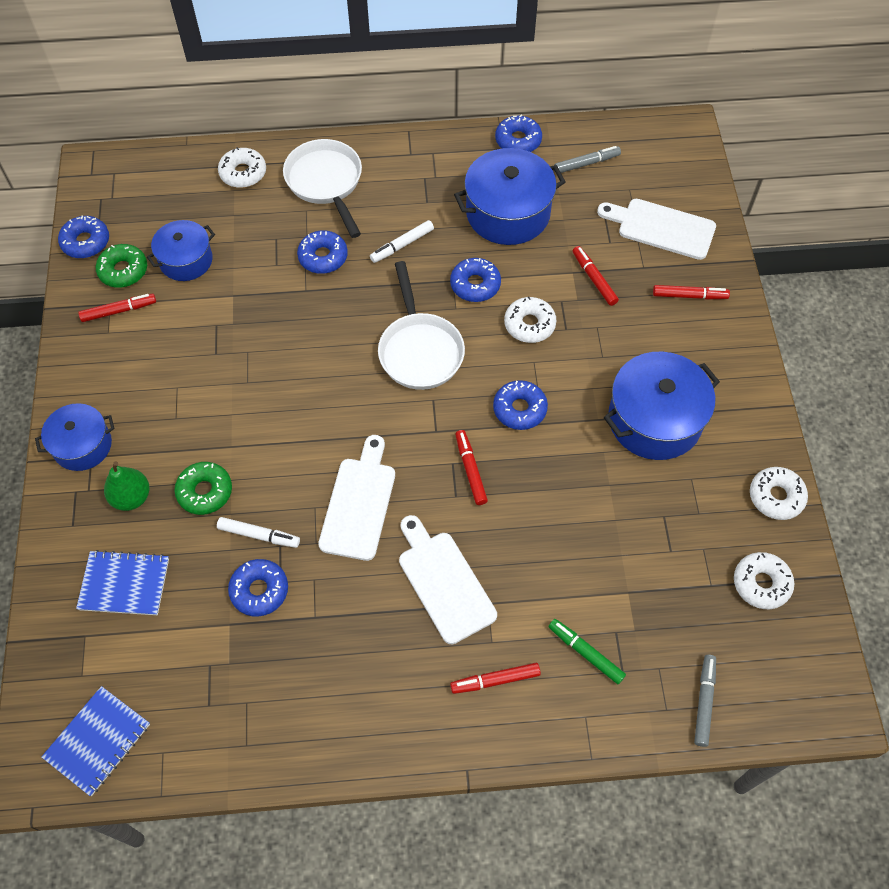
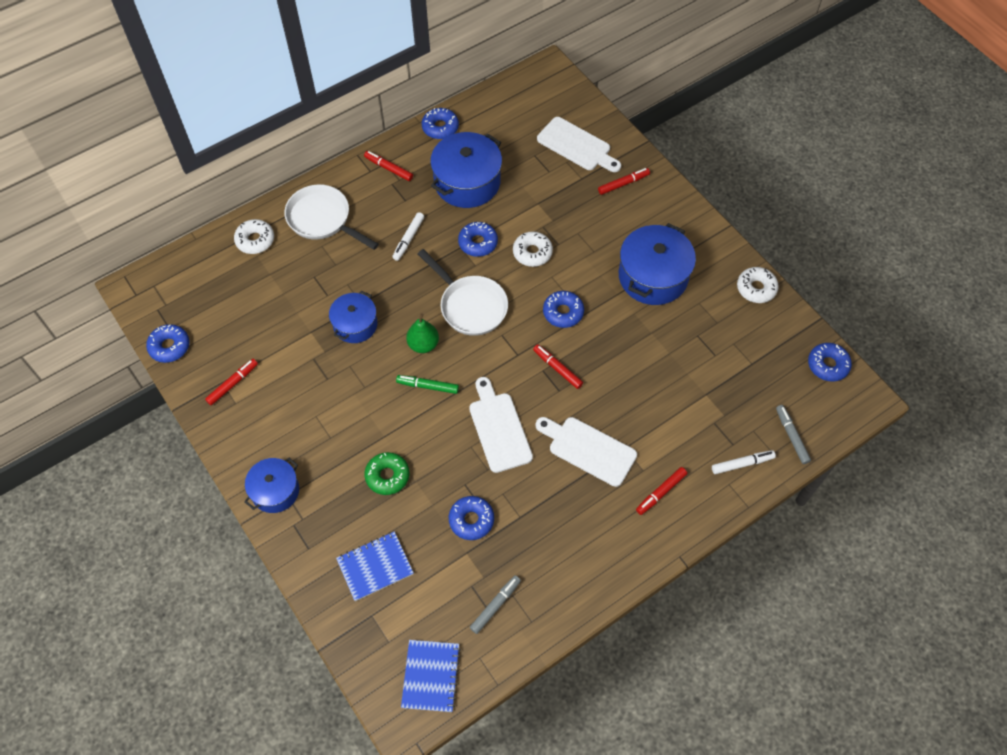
camera: 30 degrees left, 0 degrees up
green donut [96,244,147,288] -> none
green pear [104,462,149,511] -> green pear moved to [406,313,439,353]
blue pot [147,220,215,281] -> blue pot moved to [329,291,377,343]
white marker [217,517,300,548] -> white marker moved to [712,450,776,474]
blue donut [297,230,348,274] -> blue donut moved to [808,343,852,382]
green marker [548,619,626,684] -> green marker moved to [396,375,459,394]
grey marker [554,146,621,173] -> grey marker moved to [470,575,521,634]
red marker [573,246,619,306] -> red marker moved to [364,151,413,181]
white cutting board [597,199,716,260] -> white cutting board turned 135 degrees counterclockwise [537,117,621,172]
white donut [734,552,794,609] -> none

